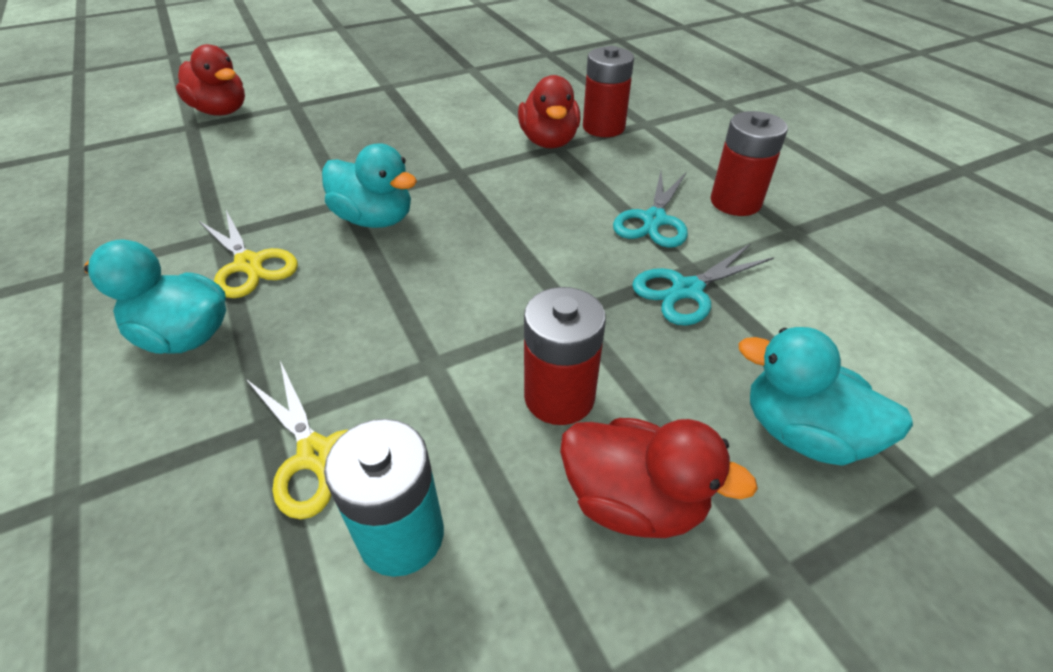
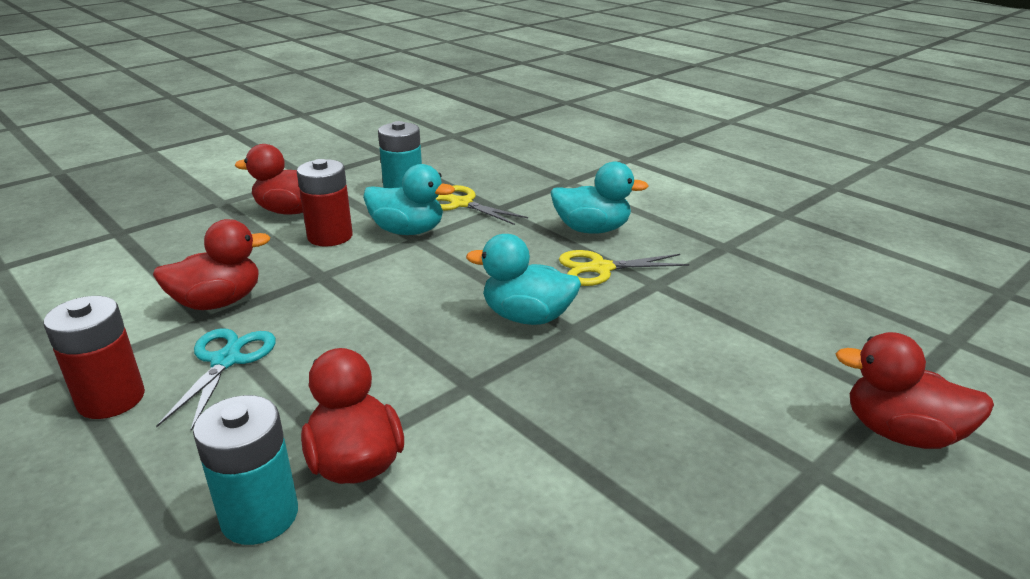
camera: 165 degrees right, 15 degrees down
yellow scissors [199,210,298,298] -> yellow scissors turned 45 degrees counterclockwise [559,250,689,286]
red battery [583,46,634,137] -> turquoise battery [193,395,298,545]
turquoise scissors [632,243,774,326] -> red duck [153,219,270,310]
turquoise duck [738,327,913,466] -> turquoise duck moved to [363,164,455,235]

